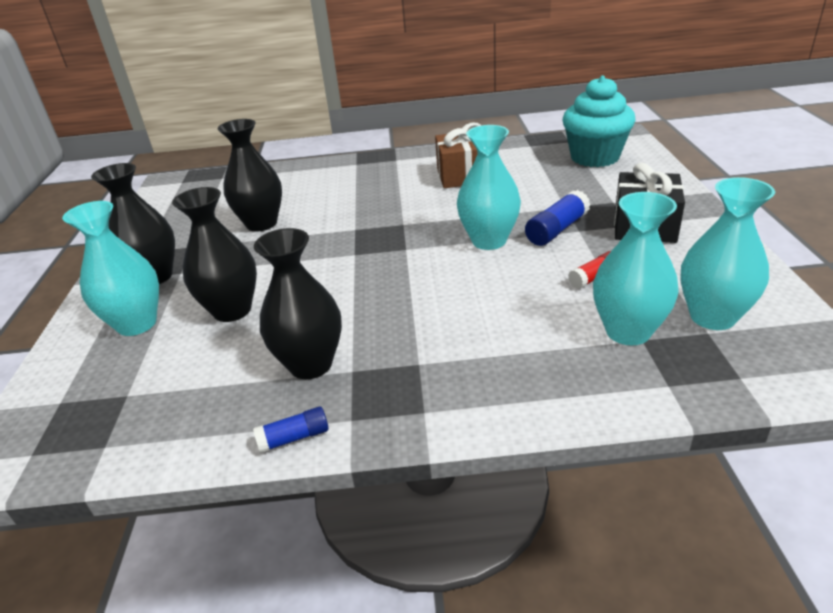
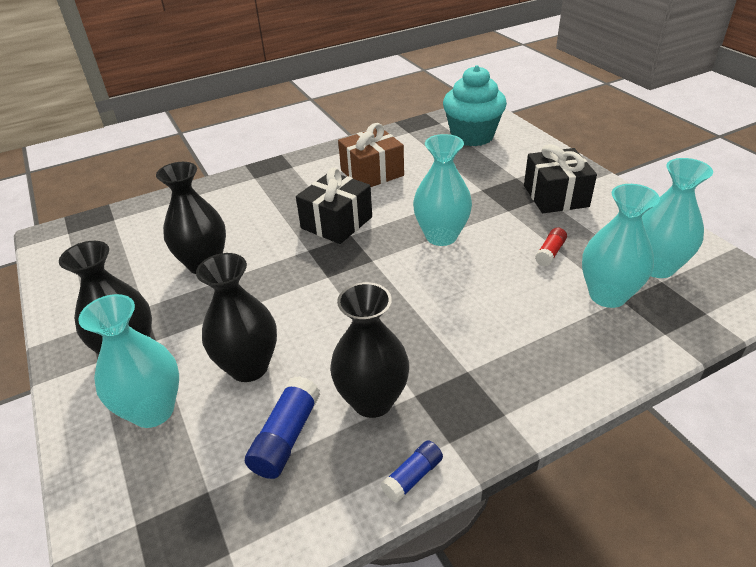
camera: 25 degrees left, 5 degrees up
blue glue stick [525,190,591,246] -> blue glue stick moved to [245,376,320,479]
none -> black gift [296,167,372,244]

